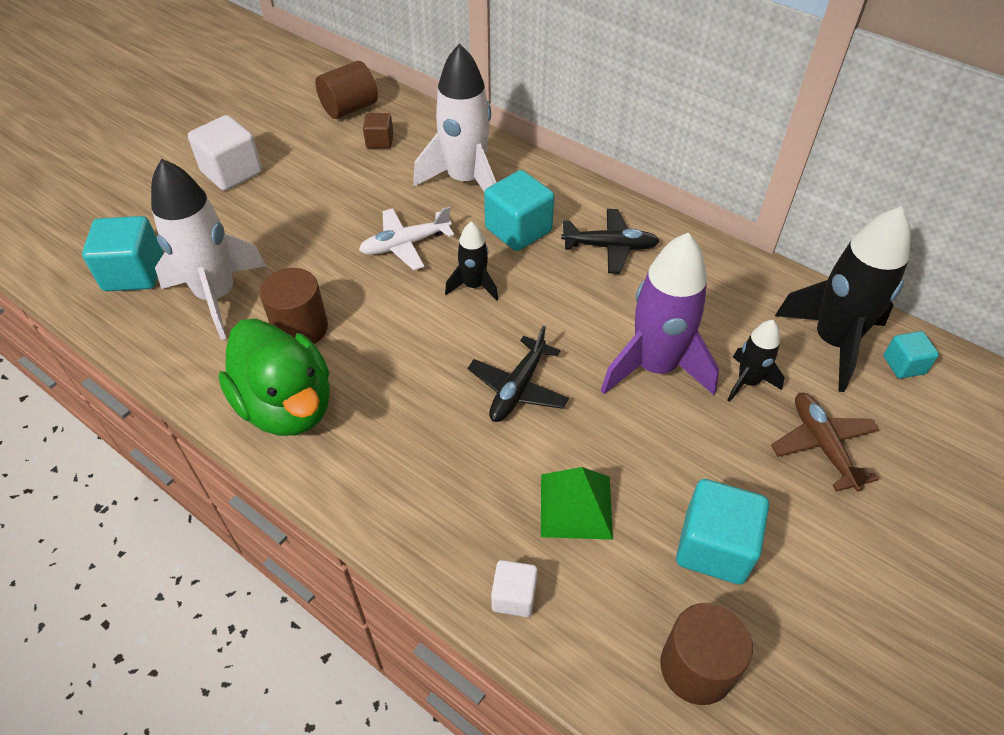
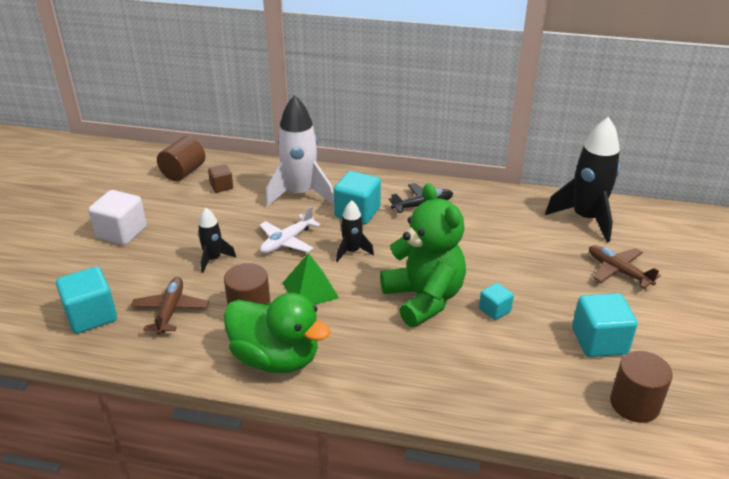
camera: 25 degrees left, 15 degrees down
white rocket [151,158,266,340] -> brown plane [131,277,209,334]
black plane [468,326,569,422] -> green teddy bear [380,184,466,327]
white cube [491,560,538,617] -> none
green pyramid [541,467,613,540] -> green pyramid moved to [283,253,339,305]
purple rocket [601,233,719,395] -> none
black rocket [728,320,784,402] -> black rocket moved to [198,208,236,273]
turquoise cube [883,331,939,379] -> turquoise cube moved to [479,283,514,320]

